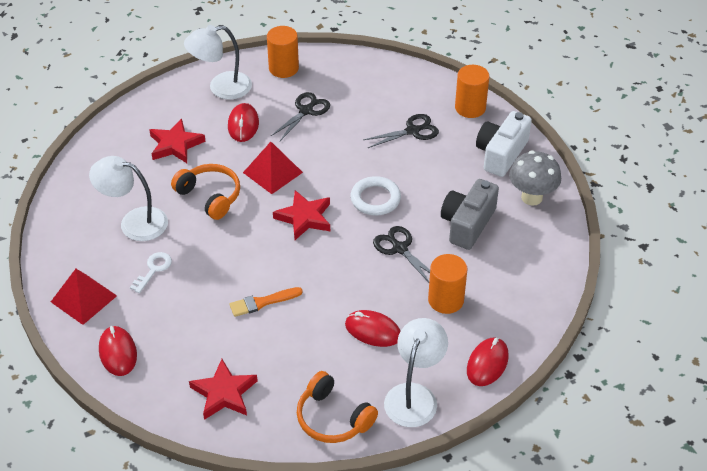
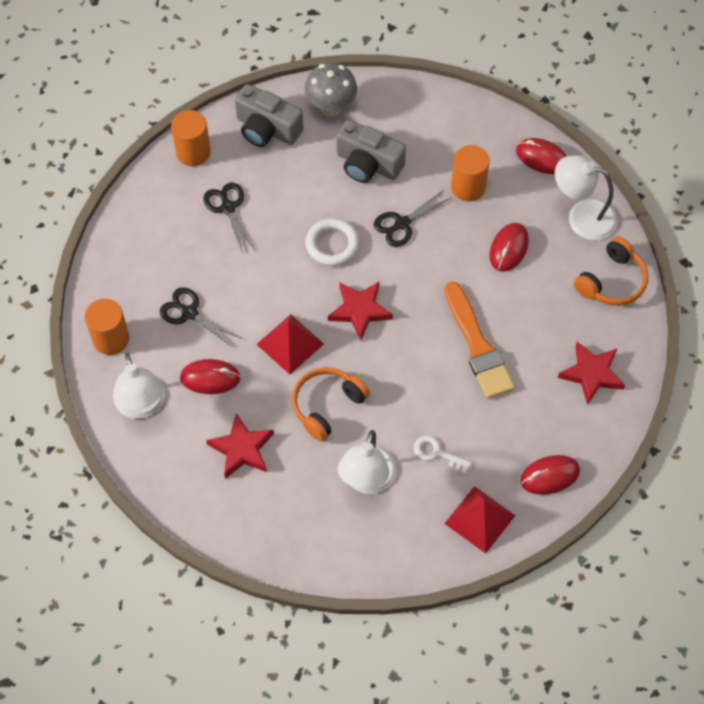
camera: 90 degrees left, 15 degrees up
orange brush [229,287,303,317] -> orange brush [444,281,515,399], size x1.76
white camera [476,111,532,177] -> grey camera [235,84,303,147]

